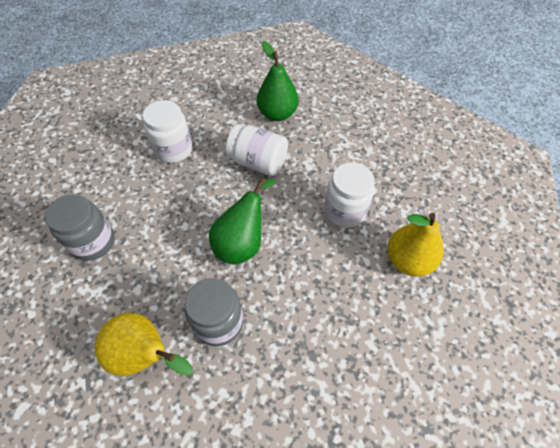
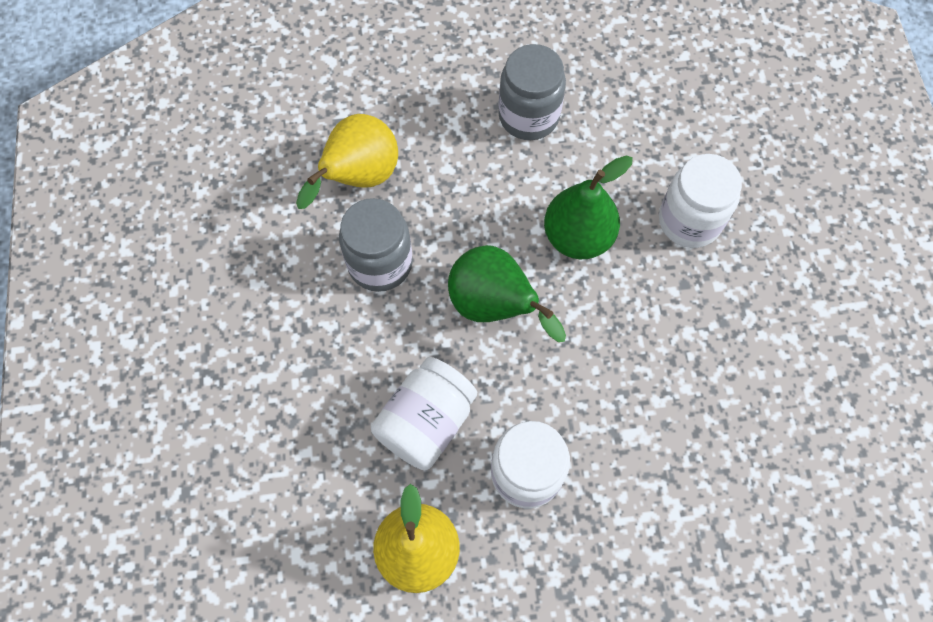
camera: 100 degrees right, 10 degrees up
white jar [226,124,288,176] -> white jar moved to [371,357,477,470]
green pear [257,41,298,121] -> green pear moved to [544,155,633,259]

